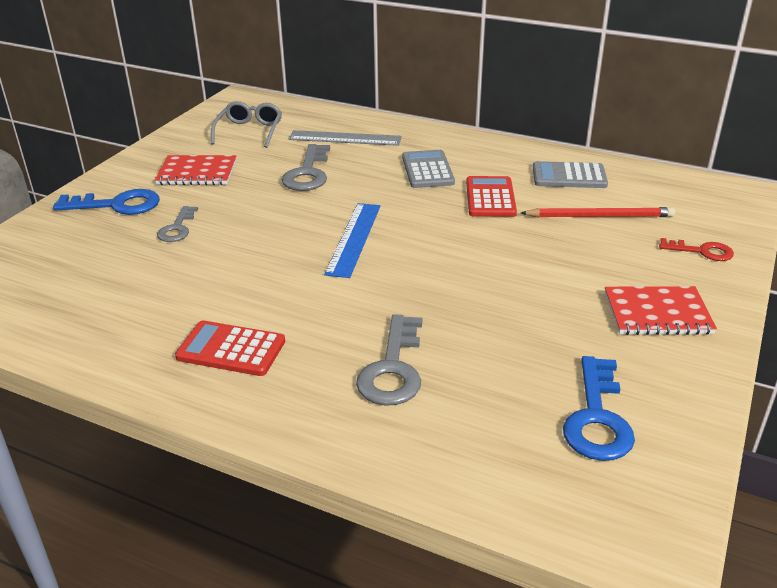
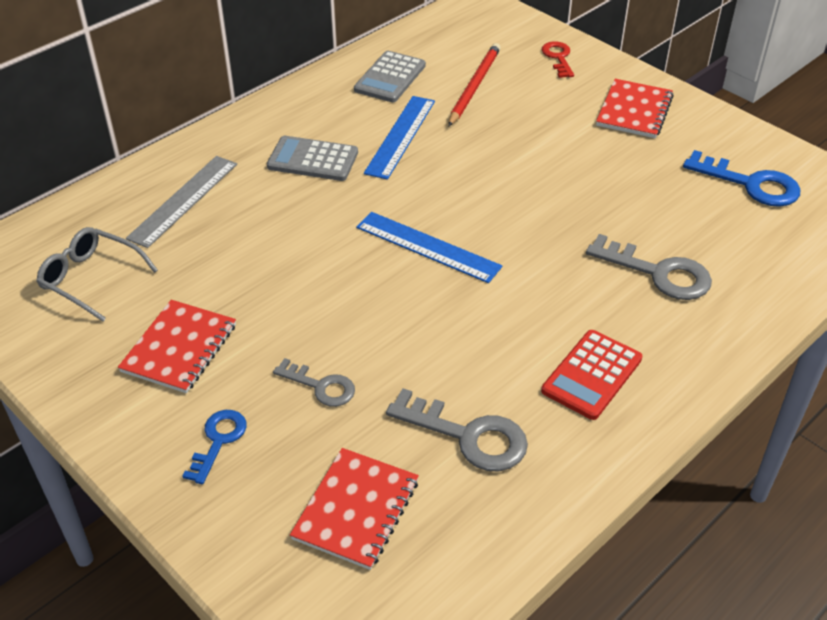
camera: 70 degrees left, 10 degrees up
blue key [53,189,160,215] -> blue key [183,410,247,484], size x0.62
grey key [282,144,330,191] -> grey key moved to [386,388,528,471]
red calculator [466,176,517,217] -> blue ruler [364,96,435,180]
red key [659,238,734,261] -> red key turned 45 degrees counterclockwise [542,41,574,78]
none -> red notebook [290,448,419,570]

